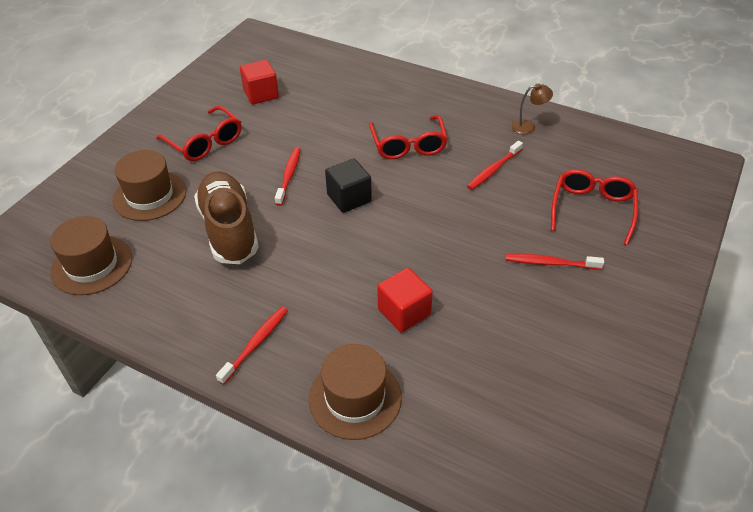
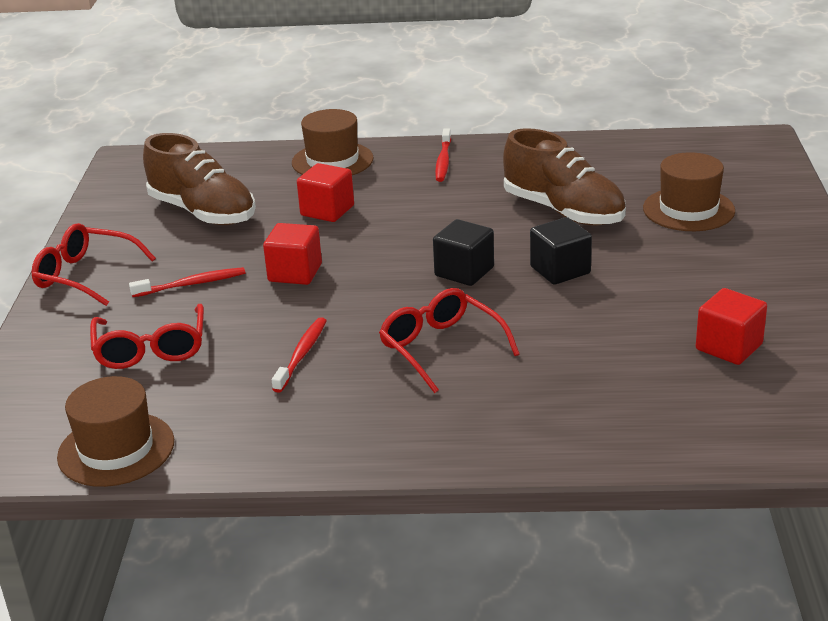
camera: 155 degrees right, 15 degrees down
brown hat [50,216,132,295] -> brown hat moved to [57,376,174,487]
red glasses [156,106,242,161] -> red glasses moved to [32,223,156,306]
red toothbrush [275,147,301,206] -> black cube [530,217,592,285]
brown lamp [511,83,553,134] -> none
none -> brown shoe [143,133,256,225]
none -> red cube [263,223,322,285]

